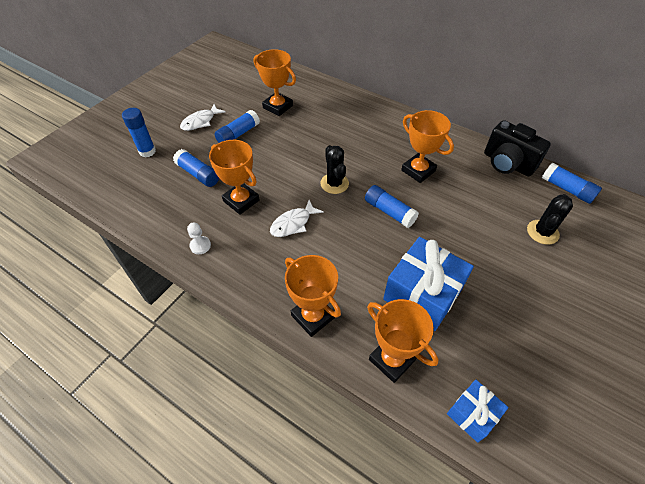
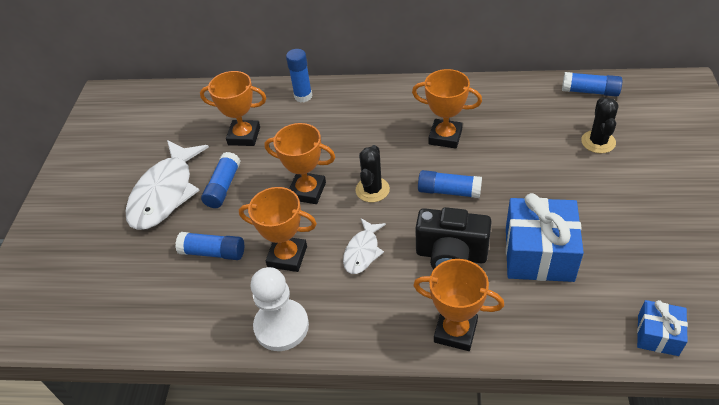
camera: 25 degrees left, 5 degrees down
blue glue stick [122,108,156,158] -> blue glue stick moved to [286,49,312,103]
white fish [180,104,226,131] -> white fish [126,140,209,230], size x1.91
white pawn [187,223,211,254] -> white pawn [251,267,309,351], size x2.14
black cactus [320,145,349,194] -> black cactus turned 60 degrees clockwise [355,145,390,202]
orange trophy [367,299,438,383] -> orange trophy moved to [264,123,335,204]
black camera [484,120,551,176] -> black camera moved to [415,207,492,269]

